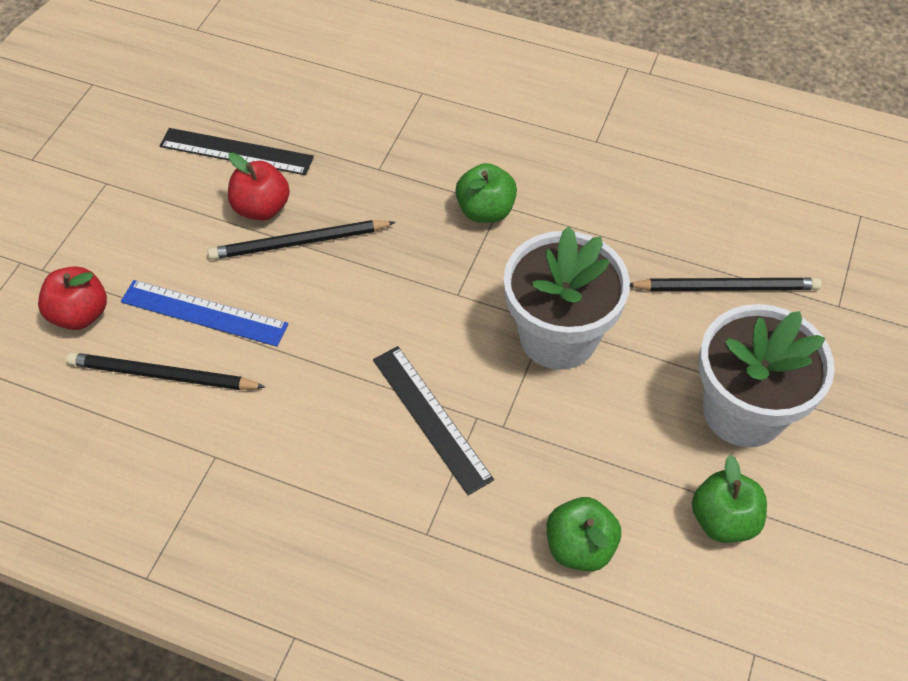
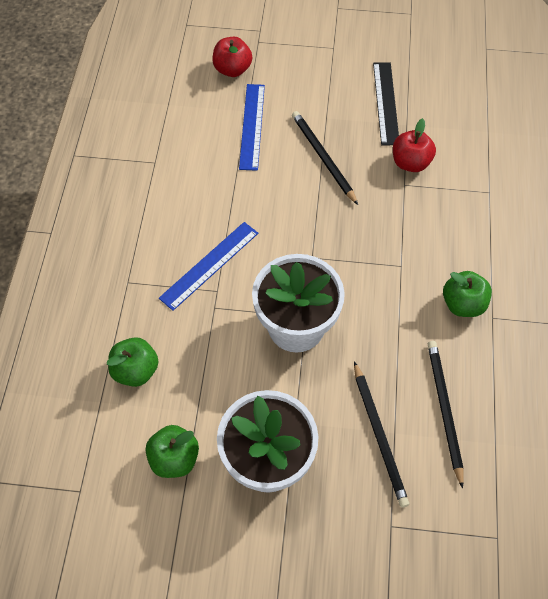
camera: 75 degrees right, 5 degrees up
black pencil [67,352,265,390] -> black pencil moved to [428,341,463,489]
red apple [228,153,290,221] -> red apple moved to [393,118,436,172]
black ruler [373,346,494,495] -> blue ruler [159,222,258,311]
green apple [455,163,517,223] -> green apple moved to [443,271,492,317]

